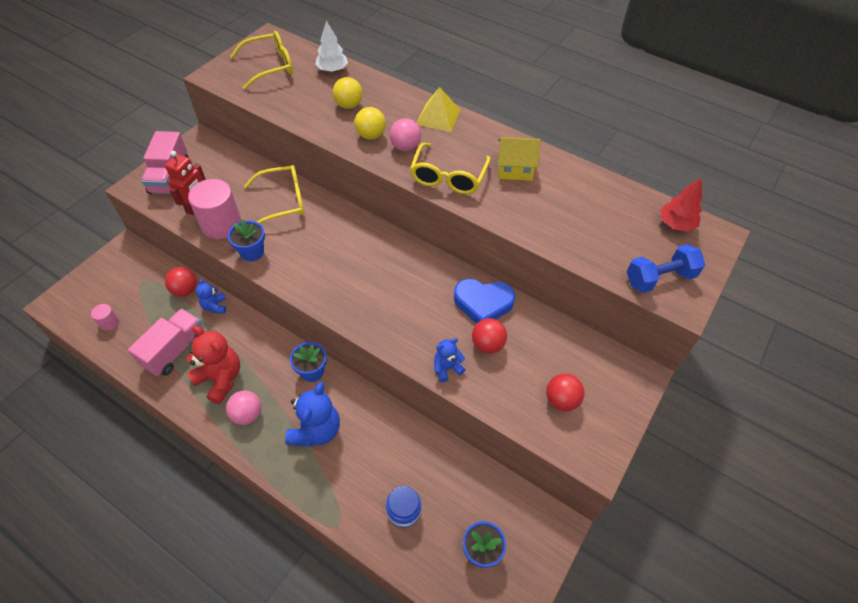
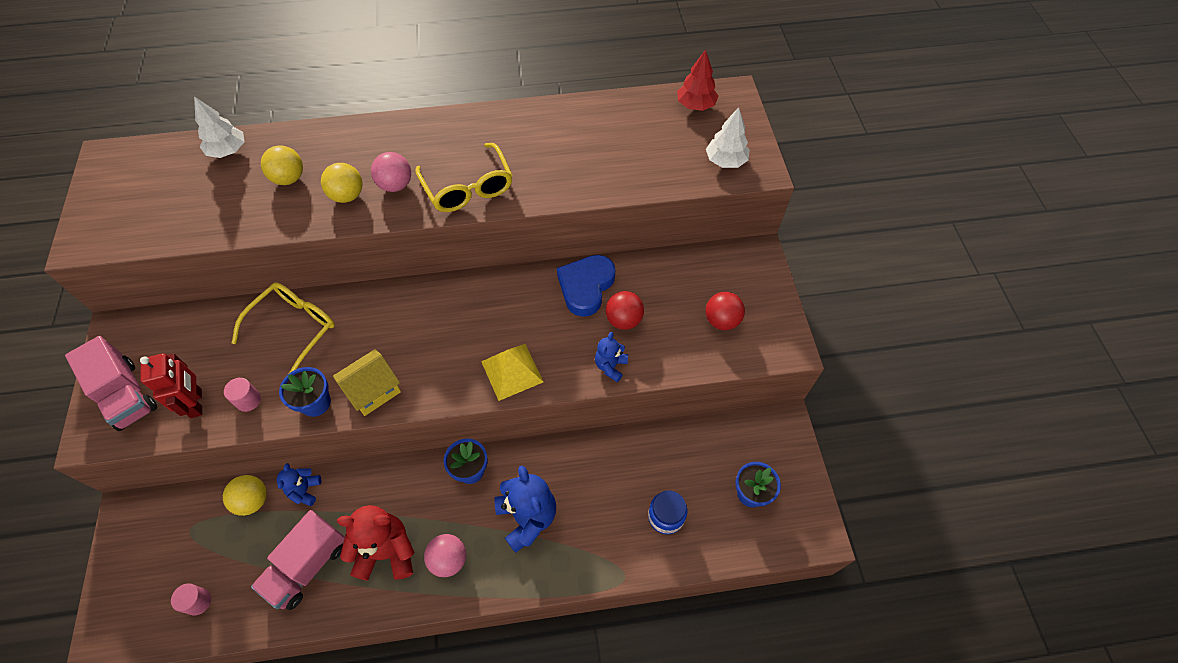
camera: 40 degrees left, 5 degrees up
pink truck [128,308,204,376] -> pink truck turned 135 degrees counterclockwise [251,510,345,610]
red ball [165,267,197,297] -> yellow ball [223,475,267,516]
pink cylinder [188,179,242,239] -> pink cylinder [224,378,261,412], size x0.47
blue teddy bear [196,279,226,314] -> blue teddy bear turned 60 degrees clockwise [277,463,321,506]
yellow glasses [230,31,293,90] -> none
yellow pyramid [417,87,460,132] -> yellow pyramid moved to [481,344,544,401]
blue heart [454,279,515,324] -> blue heart turned 150 degrees clockwise [557,255,615,317]
yellow house [498,137,541,181] -> yellow house moved to [333,349,401,416]
blue dumbbell [627,244,705,293] -> white tree [706,107,750,168]

